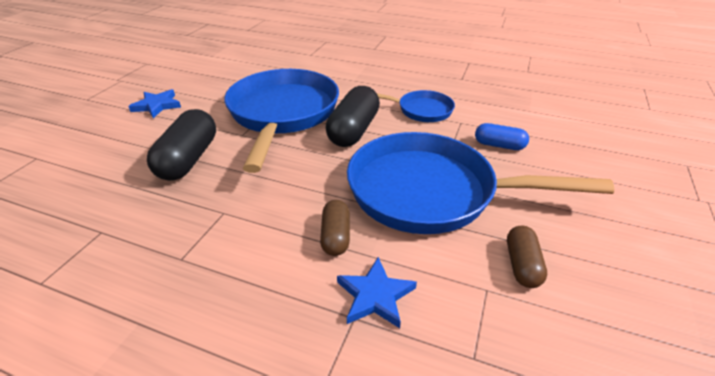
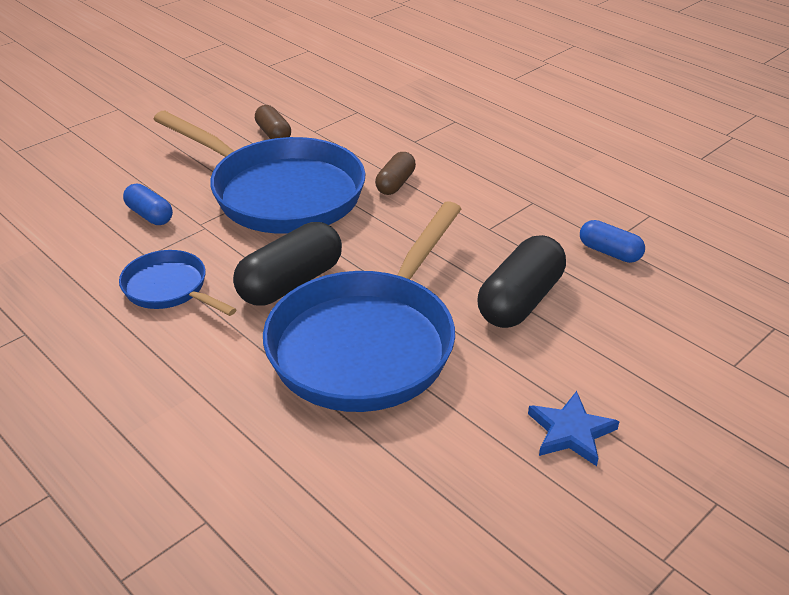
camera: 155 degrees left, 0 degrees up
blue star [337,257,417,328] -> none
brown capsule [507,226,547,288] -> brown capsule turned 60 degrees counterclockwise [255,105,291,139]
none -> blue capsule [580,220,645,263]

